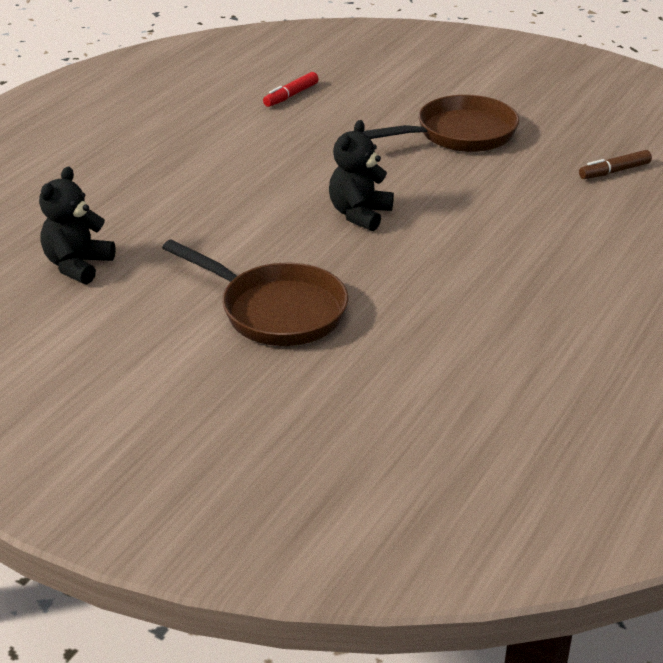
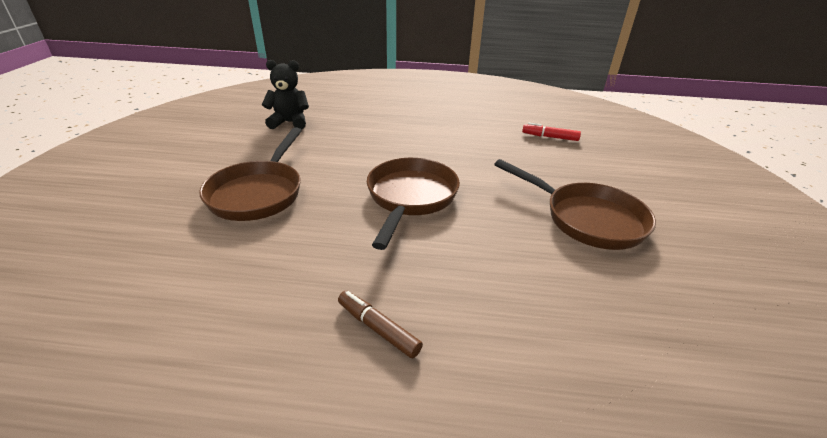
camera: 65 degrees right, 0 degrees up
black teddy bear [329,120,394,231] -> brown pan [367,158,460,250]
brown marker [579,150,652,179] -> brown marker moved to [338,291,423,359]

